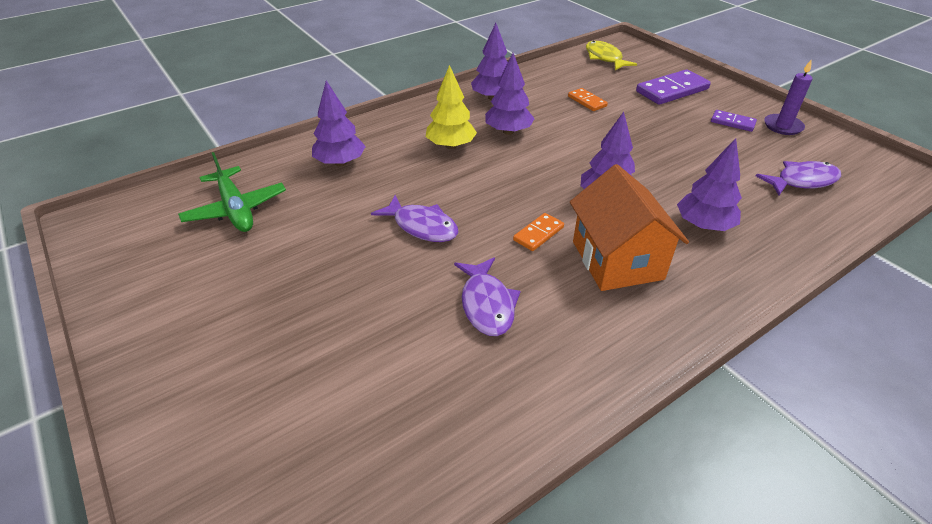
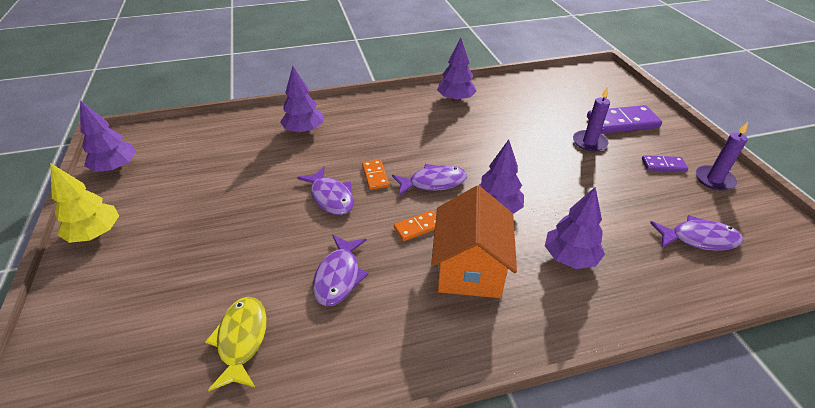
camera: 20 degrees right, 0 degrees up
green plane [178,152,286,232] -> none
yellow tree [426,65,477,149] -> yellow tree moved to [50,163,119,243]
purple tree [485,53,535,135] -> purple tree moved to [80,100,136,172]
orange domino [568,88,608,111] -> orange domino moved to [362,159,389,190]
yellow fish [586,41,637,70] -> yellow fish moved to [205,297,267,391]
purple domino [711,110,757,132] -> purple domino turned 45 degrees counterclockwise [642,155,688,172]
none -> purple fish [392,164,467,196]
none -> purple candle [573,86,610,152]

